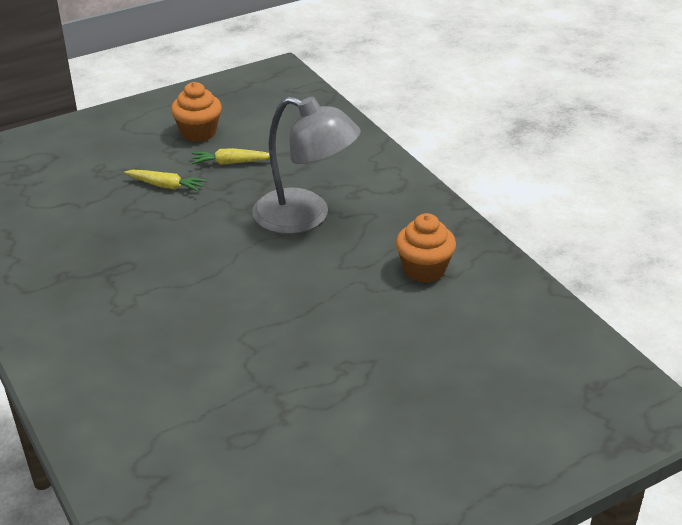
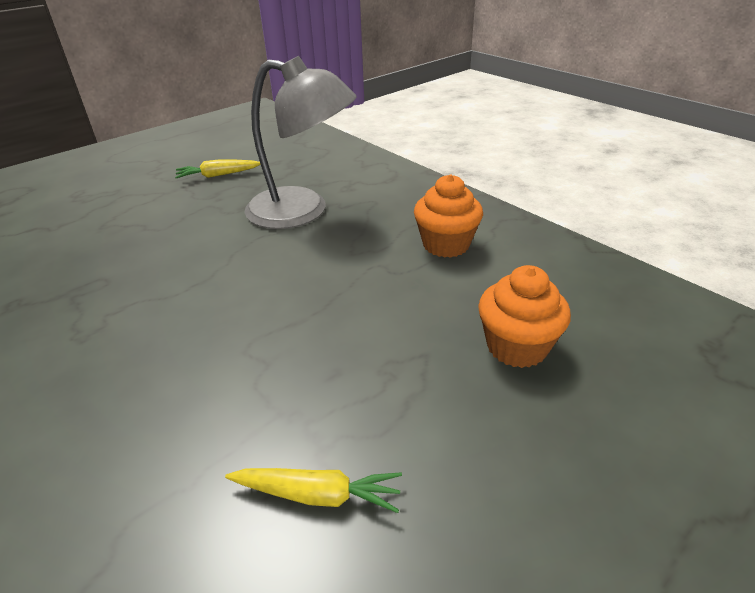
camera: 10 degrees left, 0 degrees up
yellow carrot [124,170,206,192] -> yellow carrot moved to [225,468,402,513]
orange cupcake [171,82,222,142] -> orange cupcake moved to [478,265,571,368]

